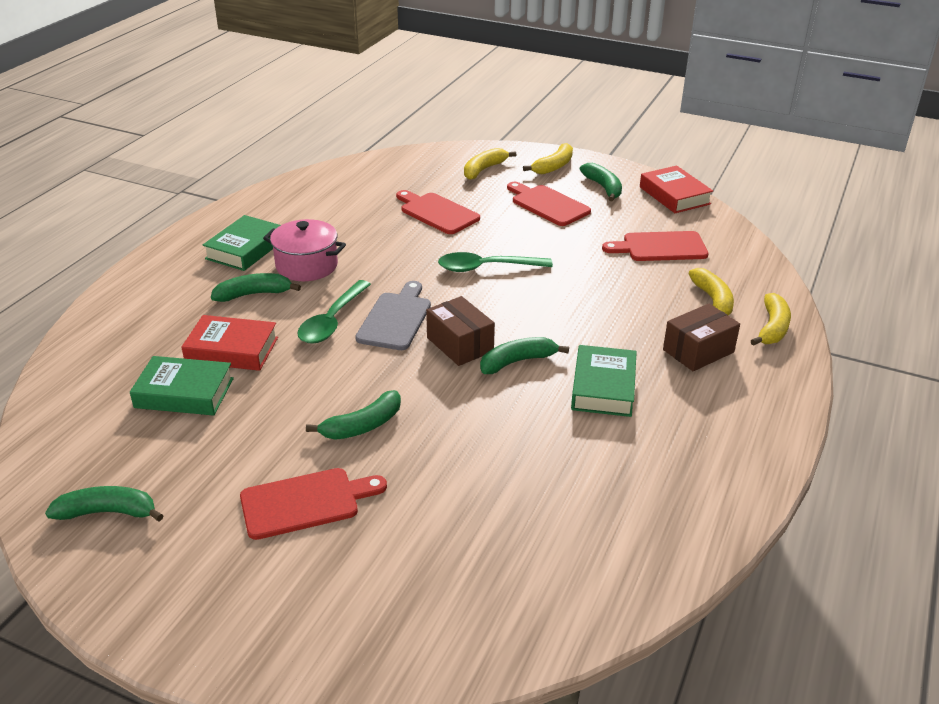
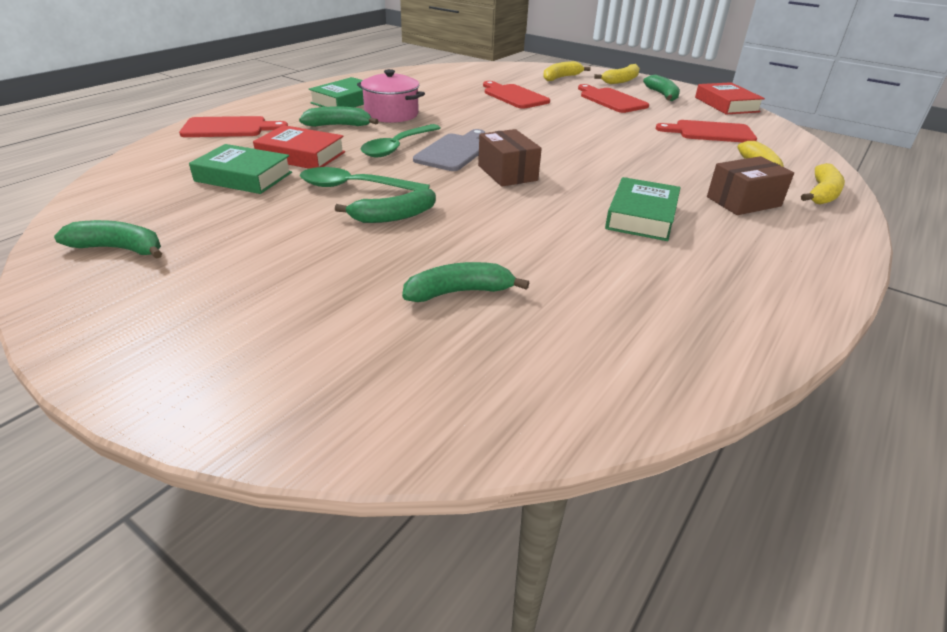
camera: 10 degrees right, 0 degrees up
red cutting board [240,468,387,540] -> red cutting board moved to [179,116,288,137]
green spoon [438,252,553,272] -> green spoon moved to [300,167,430,191]
green banana [480,337,569,374] -> green banana moved to [402,262,529,302]

